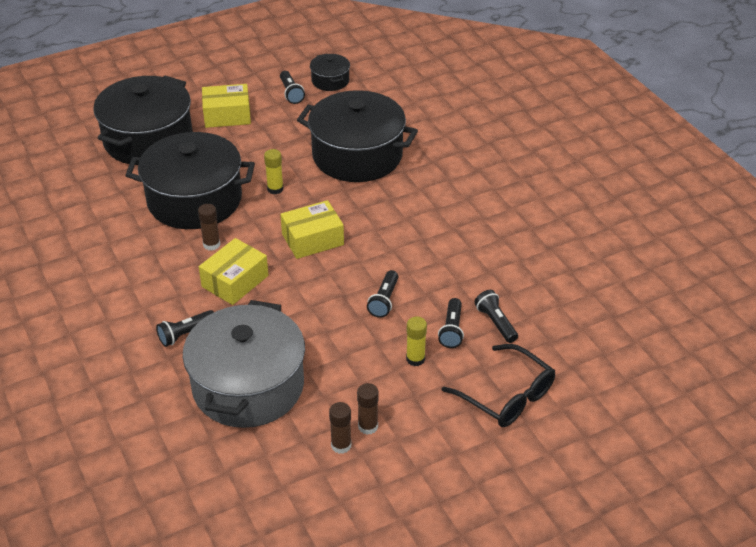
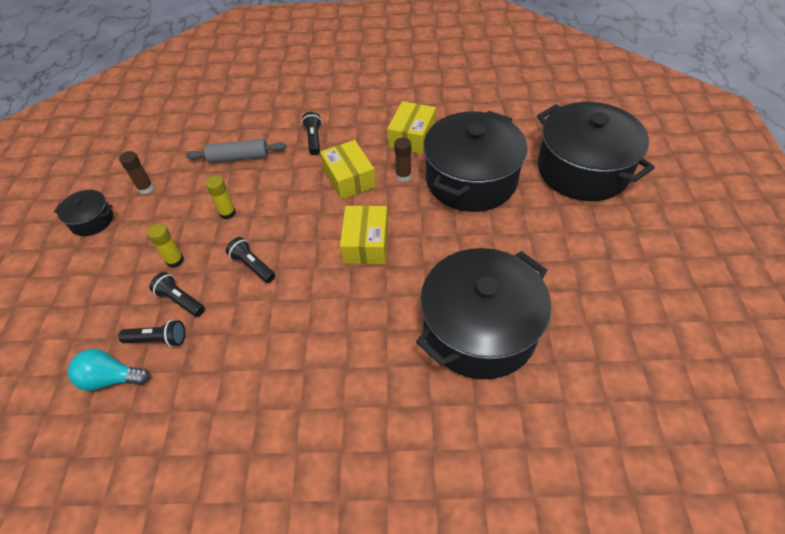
camera: 120 degrees right, 10 degrees up
grey pot [183,300,305,428] -> grey rolling pin [186,139,286,163]
yellow box [202,84,251,128] -> yellow box moved to [387,101,436,154]
yellow glue stick [264,149,284,194] -> yellow glue stick moved to [205,176,236,219]
black flashlight [280,71,305,104] -> none
black pot [310,54,350,91] -> black pot moved to [54,190,113,236]
brown glue stick [357,383,379,435] -> none
black glasses [442,344,555,427] -> none
none -> turquoise light bulb [68,349,150,391]

